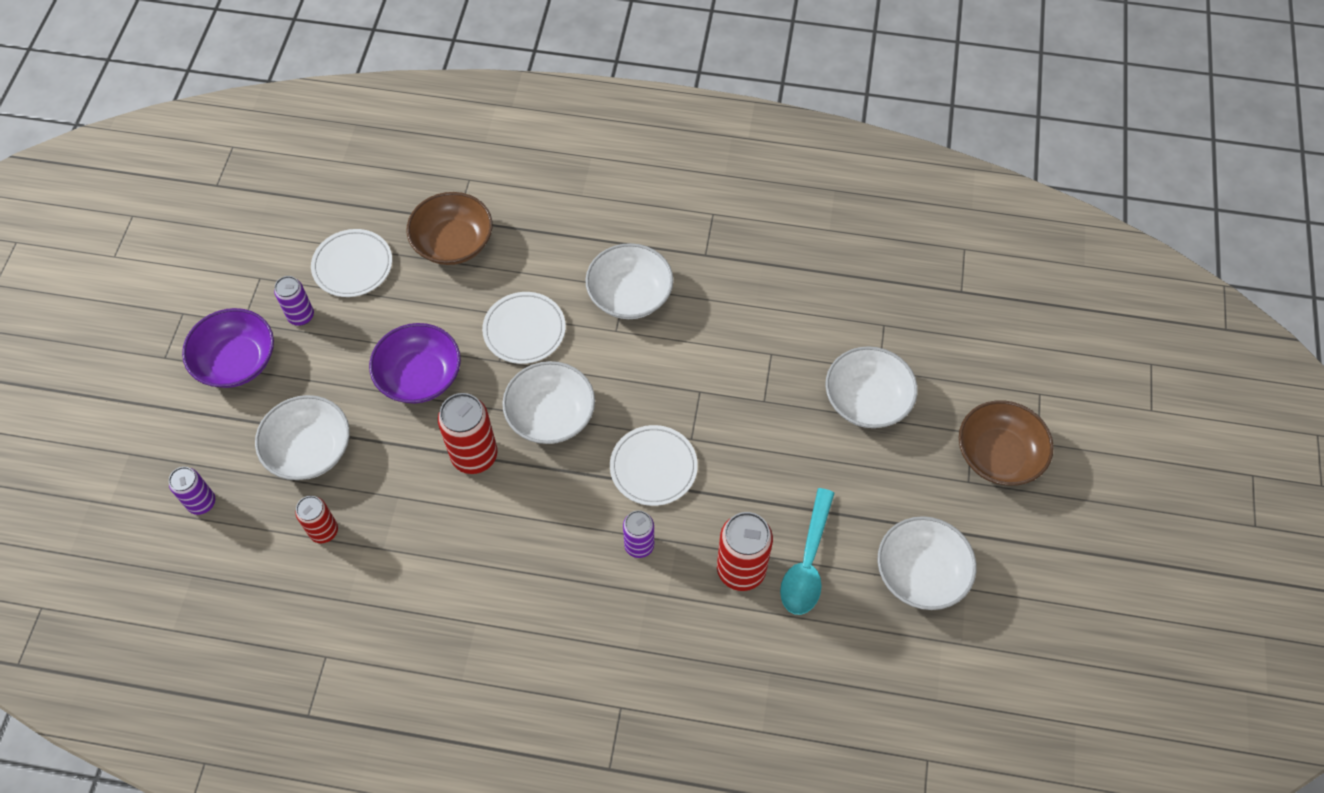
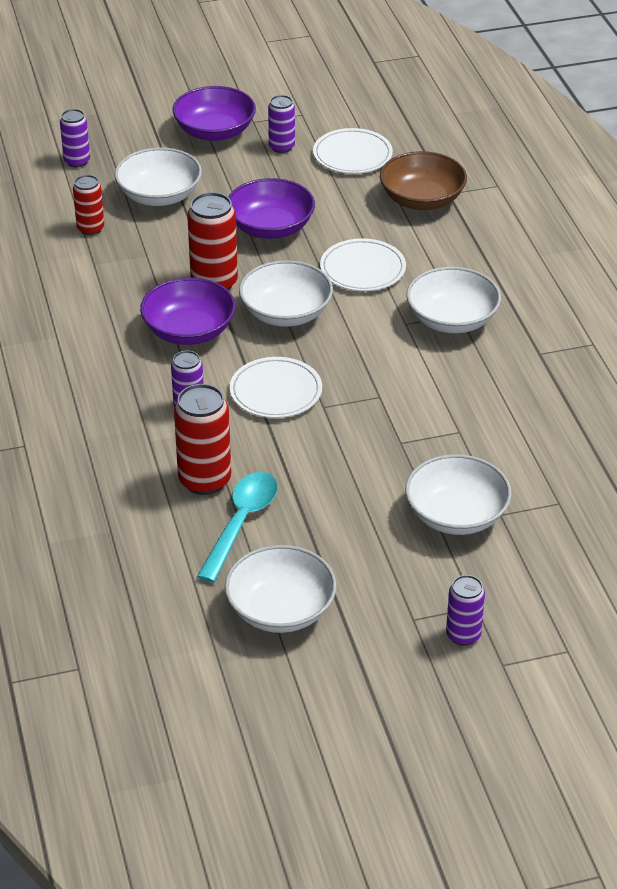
camera: 65 degrees right, 20 degrees down
turquoise spoon [780,488,834,615] -> turquoise spoon turned 120 degrees clockwise [197,472,278,583]
brown bowl [959,400,1054,486] -> purple can [446,575,485,646]
none -> purple bowl [140,277,236,345]

